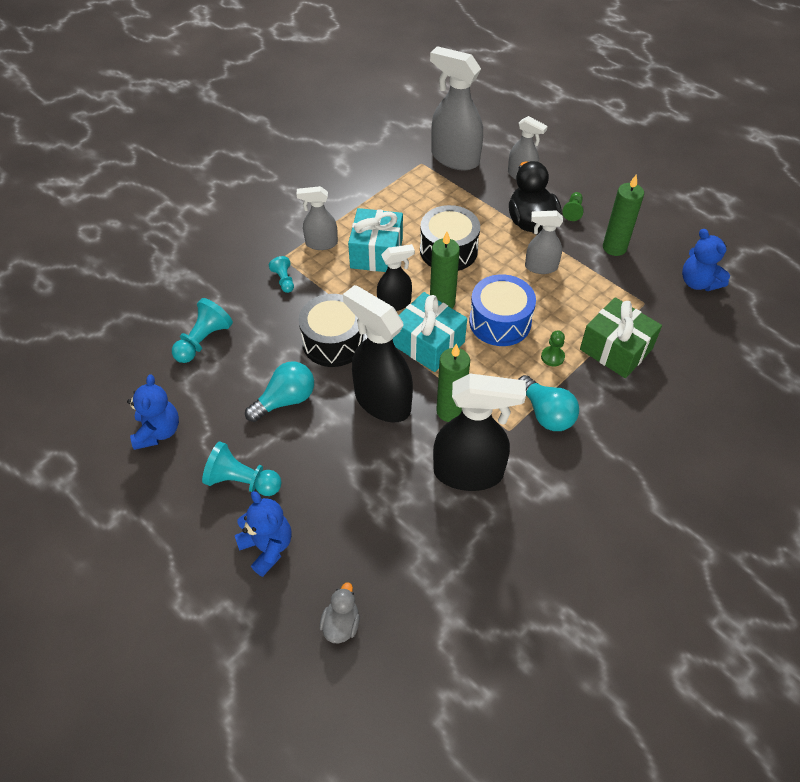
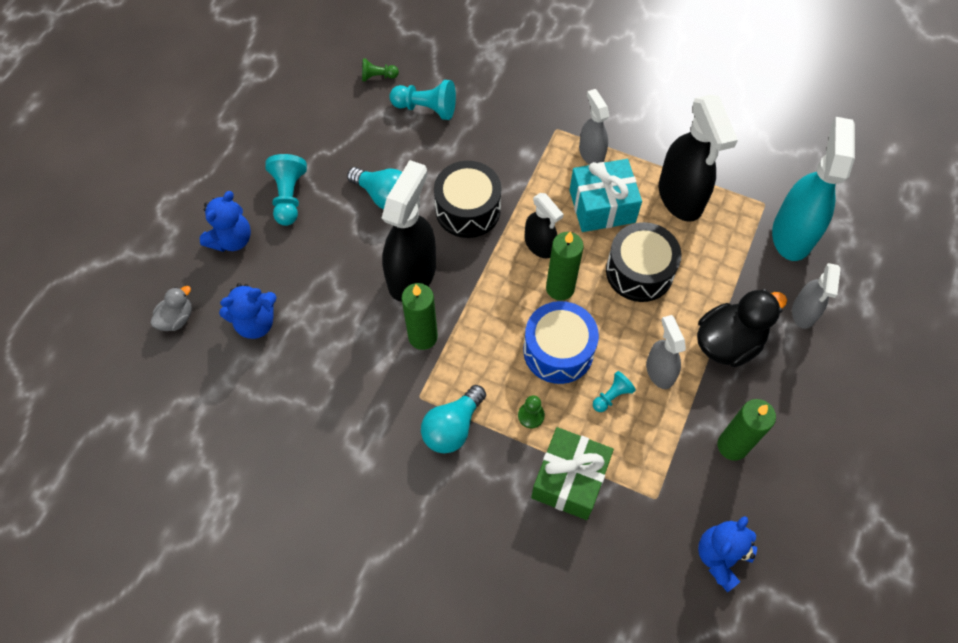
camera: 70 degrees right, 10 degrees up
blue teddy bear [127,375,179,450] -> blue teddy bear moved to [219,283,277,339]
turquoise pawn [269,256,294,293] -> turquoise pawn moved to [593,371,636,412]
grey duck [320,582,360,643] -> grey duck turned 45 degrees counterclockwise [150,286,192,331]
turquoise gift [393,292,467,372] -> none
grey spray bottle [430,46,483,170] -> turquoise spray bottle [772,117,855,261]
black spray bottle [433,374,526,491] -> black spray bottle moved to [659,95,738,222]
green pawn [562,192,584,221] -> green pawn moved to [362,58,399,81]

